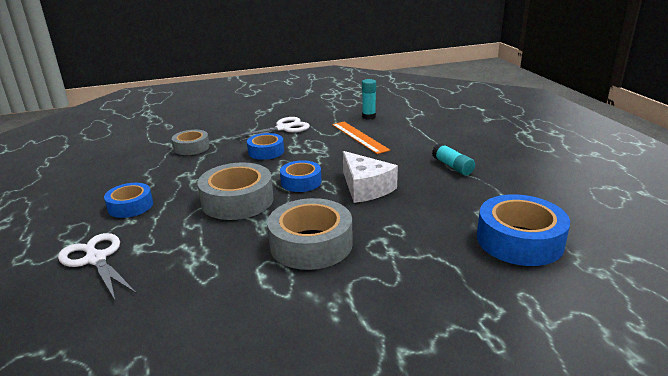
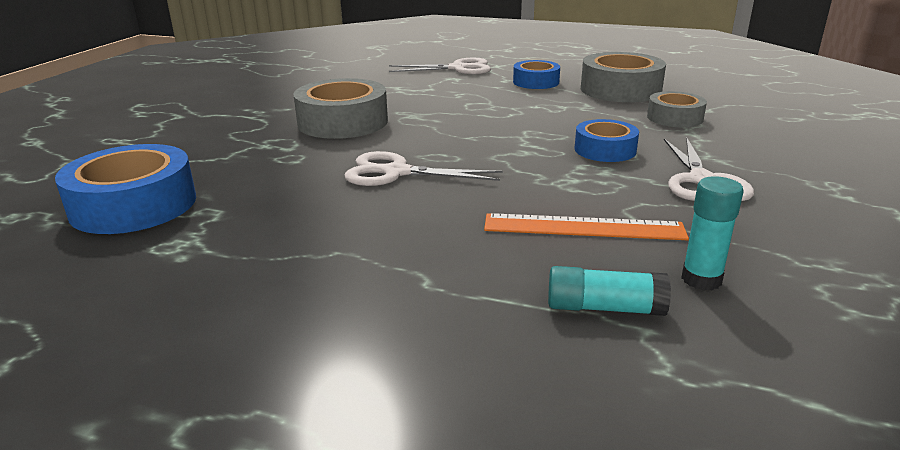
camera: 125 degrees right, 0 degrees up
grey tape [198,162,274,220] -> grey tape moved to [581,52,666,102]
blue tape [280,160,322,192] -> none
white cheese [343,151,398,203] -> white scissors [344,151,503,186]
turquoise glue stick [432,143,475,175] -> turquoise glue stick moved to [548,266,671,316]

